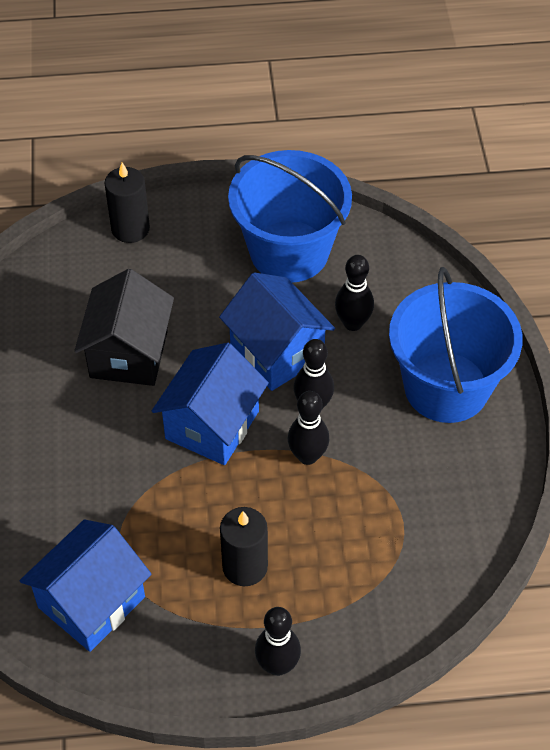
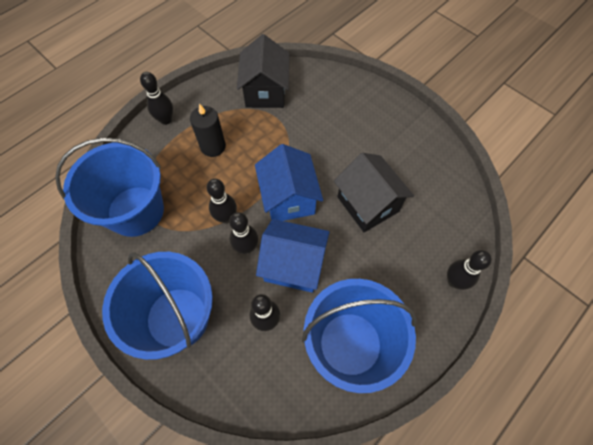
camera: 140 degrees right, 10 degrees up
blue house [20,519,152,652] -> black house [237,34,290,108]
black candle [104,163,150,243] -> black bowling pin [447,250,492,290]
none -> blue bucket [55,138,164,237]

